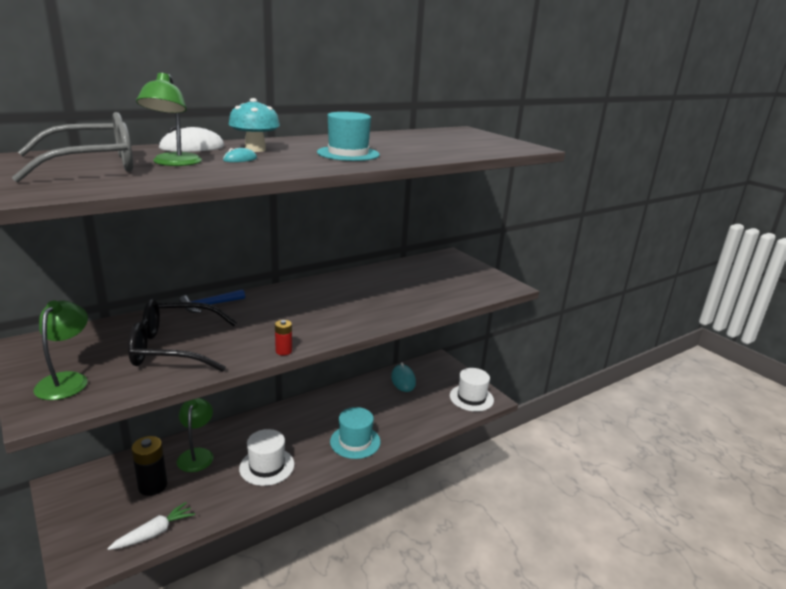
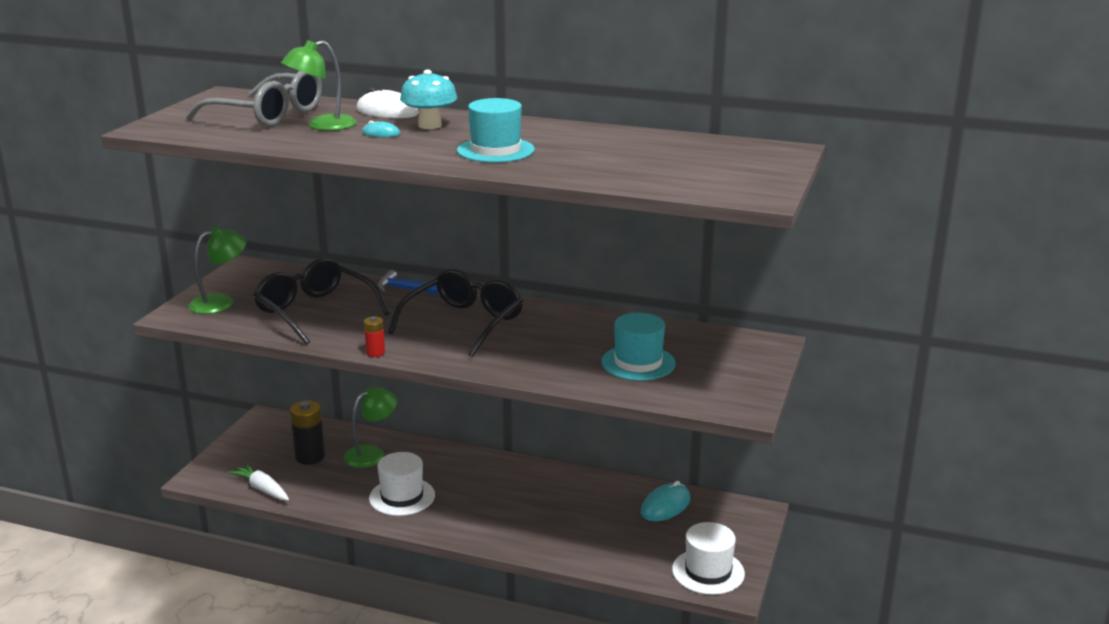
camera: 55 degrees right, 0 degrees up
white carrot [107,502,195,550] -> white carrot turned 150 degrees counterclockwise [228,463,289,500]
turquoise hat [330,407,380,459] -> turquoise hat moved to [601,313,676,381]
none -> black glasses [388,269,523,357]

